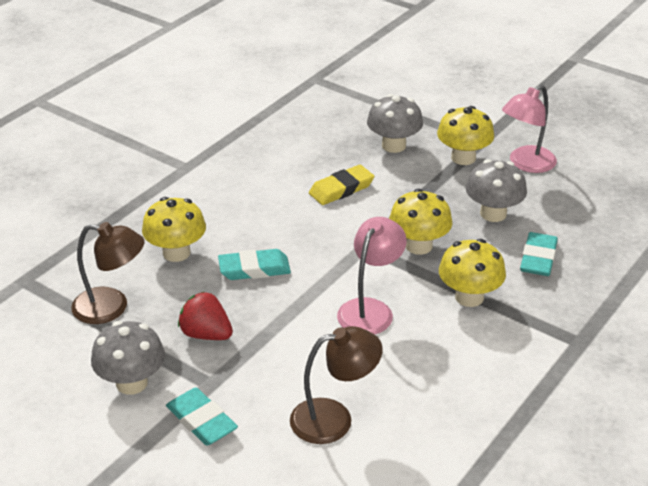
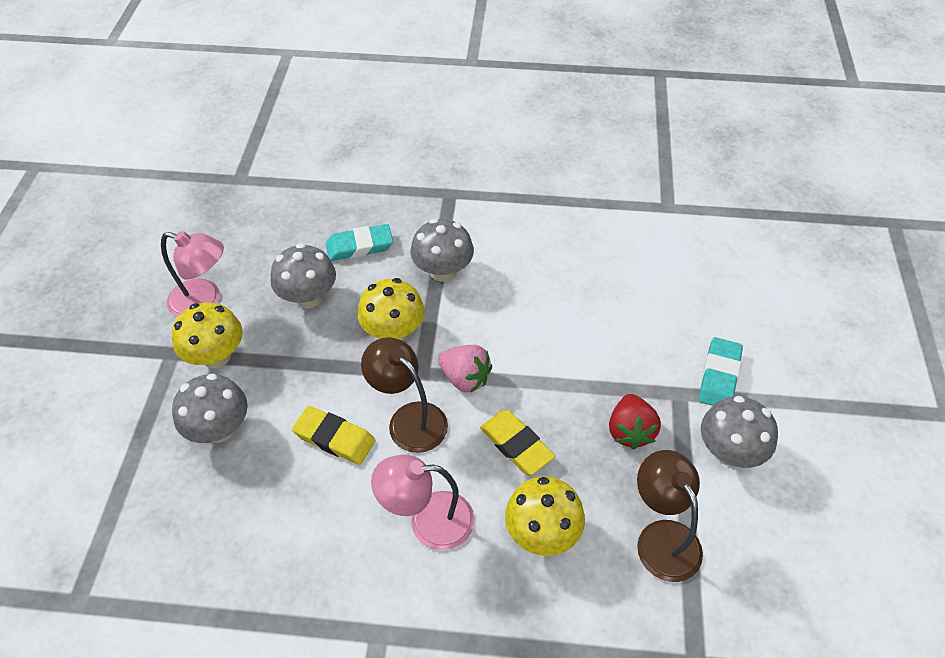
camera: 120 degrees left, 15 degrees up
turquoise eraser [218,249,291,280] -> yellow eraser [480,410,555,475]
brown lamp [290,326,383,444] -> brown lamp moved to [361,337,448,453]
pink lamp [337,217,407,334] -> pink lamp moved to [371,454,475,550]
yellow mushroom [439,239,506,307] -> grey mushroom [410,219,474,282]
none -> pink strawberry [438,345,492,392]

